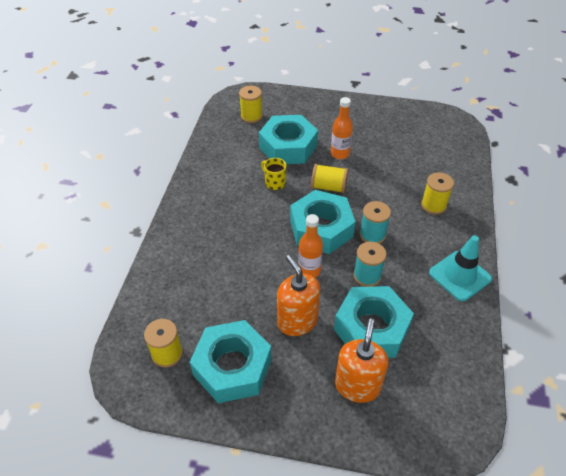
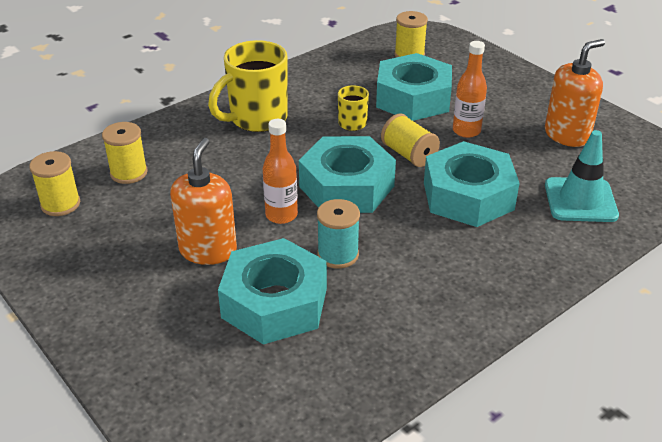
camera: 40 degrees right, 10 degrees down
turquoise nut [190,320,272,403] -> turquoise nut moved to [424,141,520,227]
orange soap dispenser [335,319,389,403] -> orange soap dispenser moved to [545,39,605,147]
turquoise spool [360,201,391,244] -> none
yellow spool [421,172,454,215] -> yellow spool moved to [102,122,148,184]
turquoise traffic cone [429,235,492,302] -> turquoise traffic cone moved to [545,130,619,222]
none -> yellow mug [208,40,288,132]

